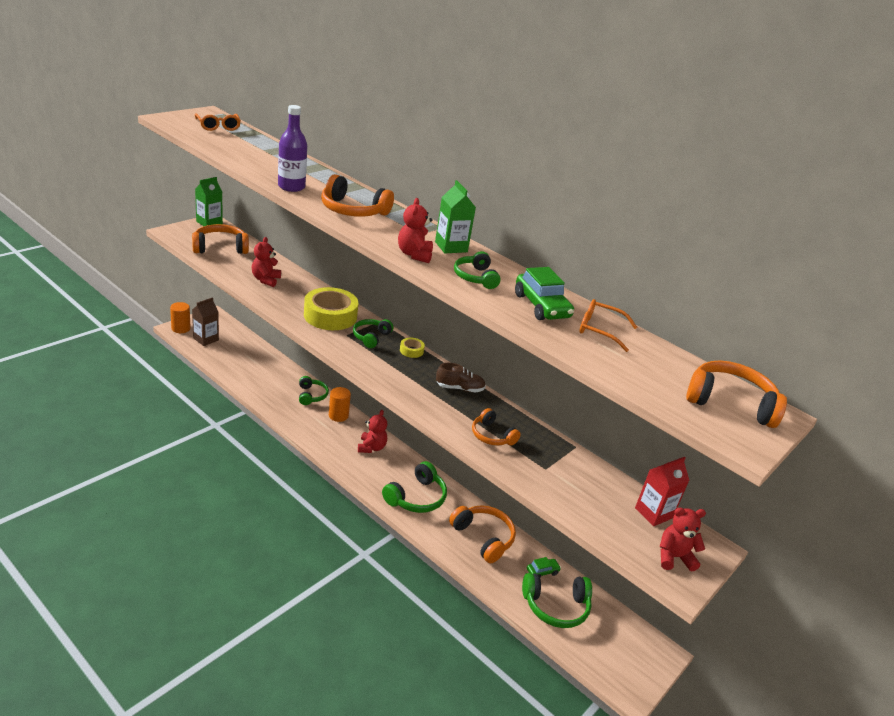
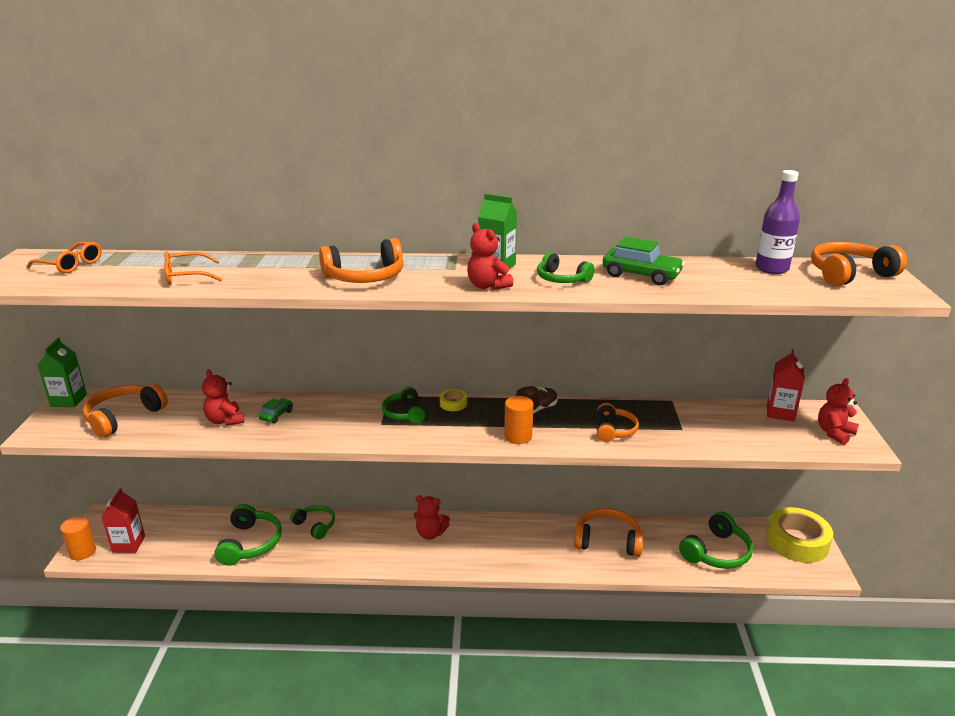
camera: 35 degrees left, 5 degrees down
brown carton [192,297,219,346] -> red carton [102,488,145,553]
purple bottle [278,105,307,192] -> purple bottle moved to [755,170,800,274]
yellow tape [304,287,358,330] -> yellow tape moved to [766,507,833,563]
orange cylinder [329,387,351,422] -> orange cylinder moved to [504,396,533,444]
red teddy bear [358,410,387,453] -> red teddy bear turned 135 degrees clockwise [414,495,450,540]
green headphones [382,461,447,513] -> green headphones moved to [214,504,282,566]
orange headphones [472,408,521,445] -> orange headphones turned 90 degrees counterclockwise [597,403,639,442]
green car [527,557,561,578] -> green car moved to [259,398,293,423]
orange glasses [579,299,637,352] -> orange glasses moved to [164,251,222,285]

